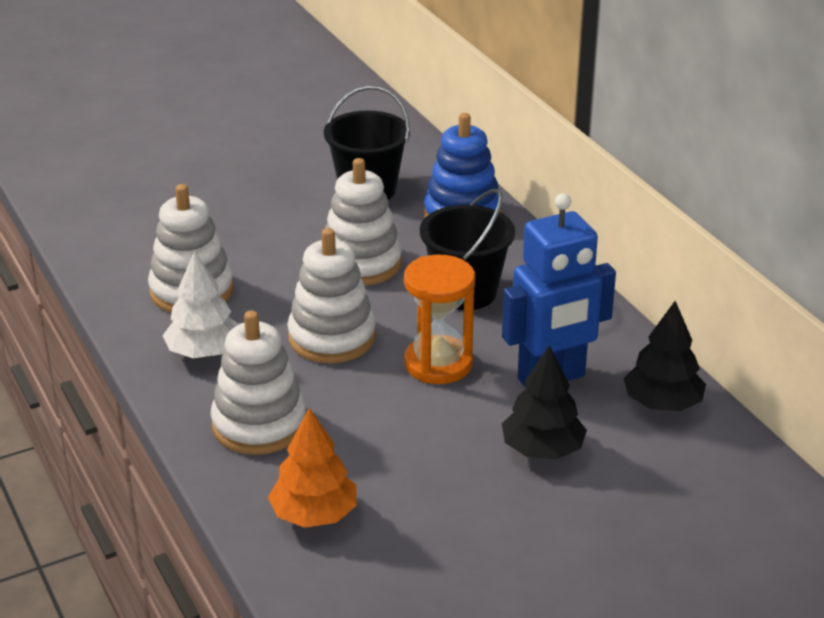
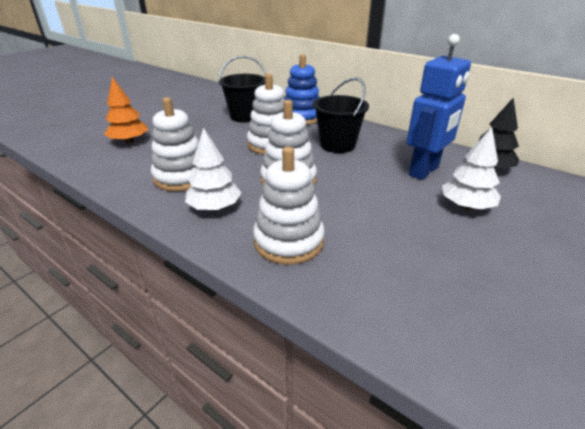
camera: 25 degrees left, 0 degrees up
orange tree [268,408,357,528] -> orange tree moved to [104,77,148,143]
orange hourglass [404,255,475,384] -> none
black tree [502,345,587,459] -> white tree [442,127,501,210]

